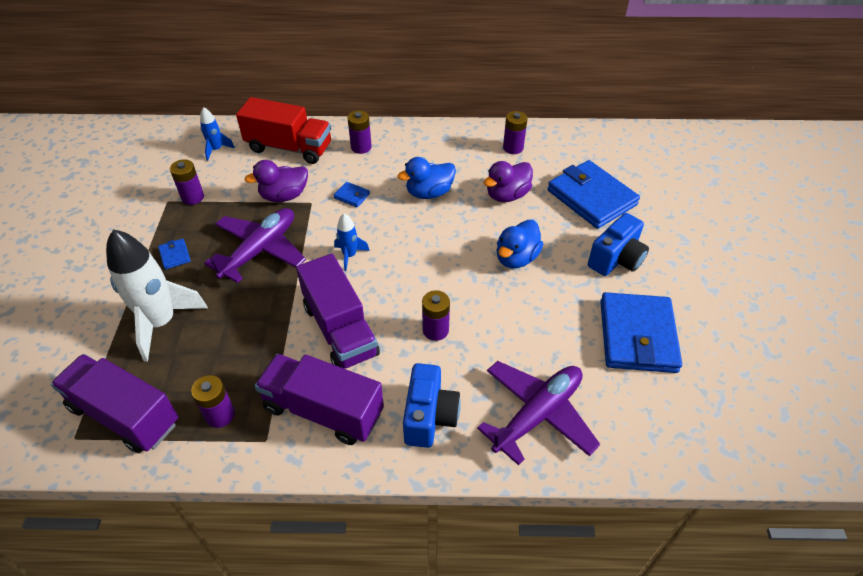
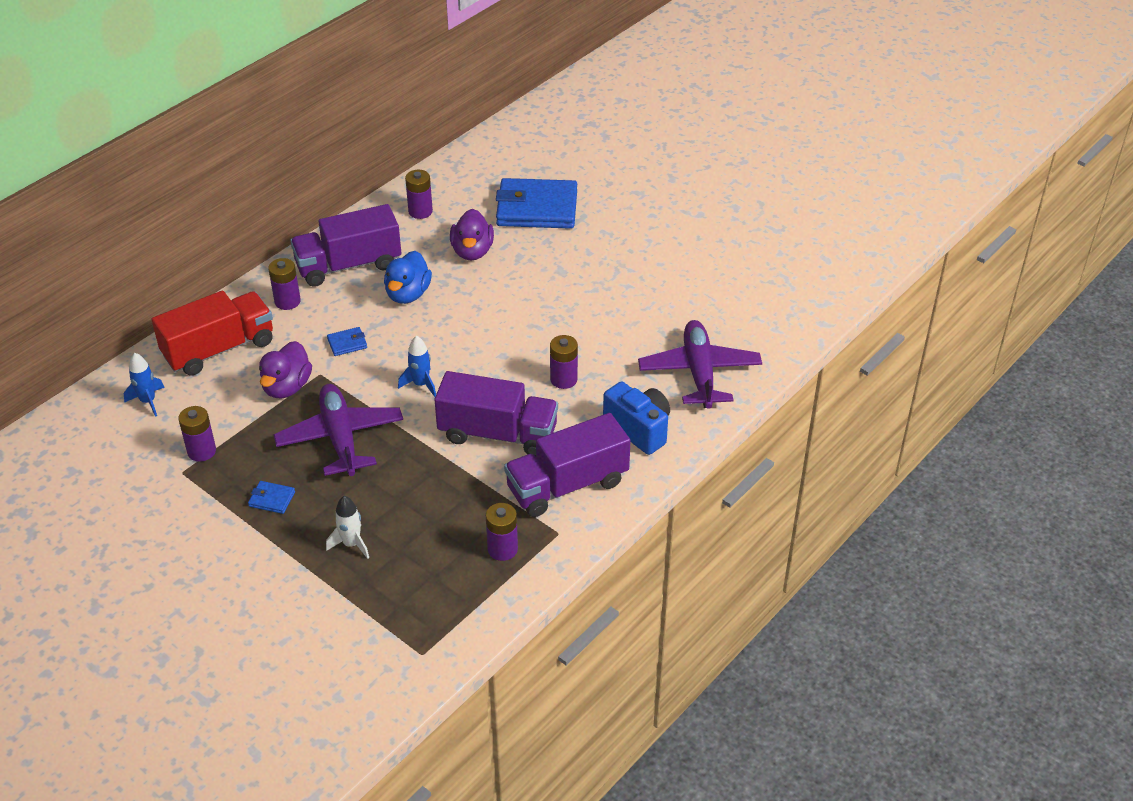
camera: 50 degrees left, 5 degrees down
purple truck [51,354,178,453] -> purple truck moved to [290,204,401,287]
white rocket [106,229,208,362] -> white rocket [326,496,369,559], size x0.48
blue duck [497,220,543,268] -> none
blue camera [588,213,649,276] -> none
blue wallet [600,292,682,373] -> none

